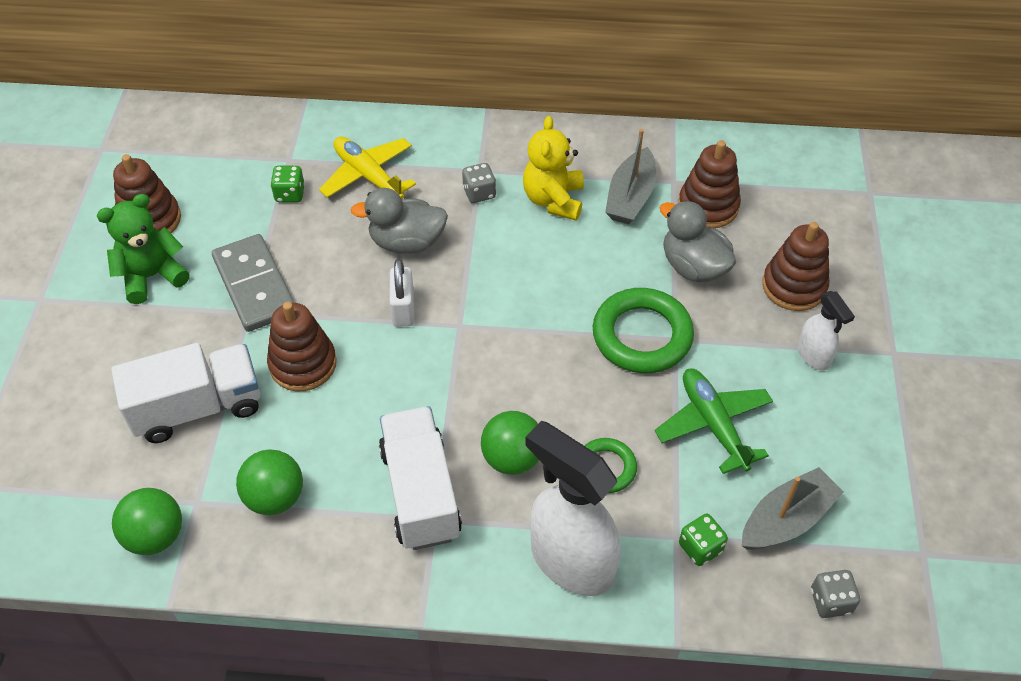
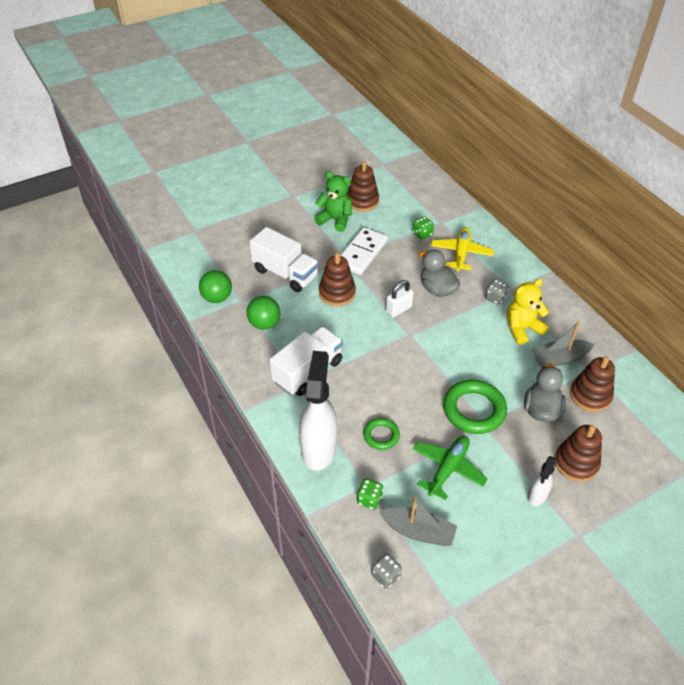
camera: 55 degrees right, 5 degrees down
grey domino [212,234,294,332] -> white domino [340,227,388,275]
green ball [481,411,539,475] -> none

